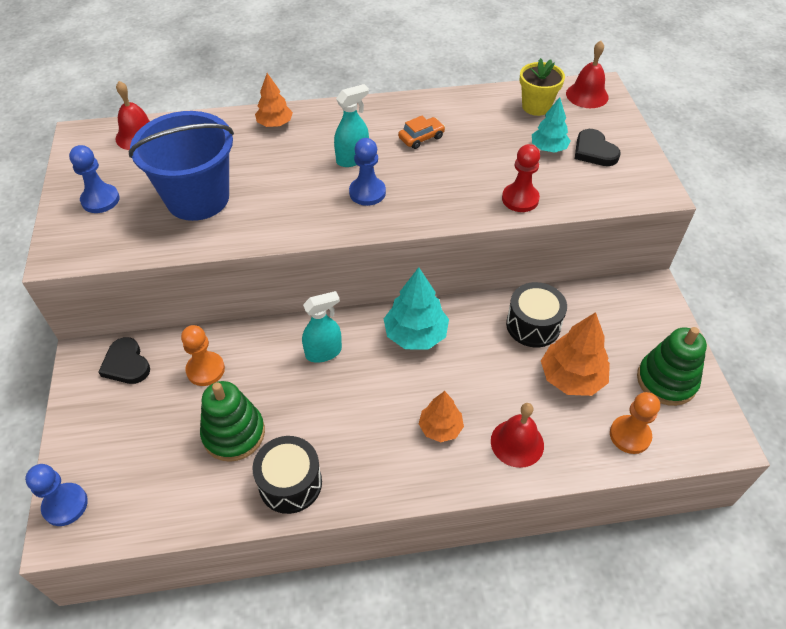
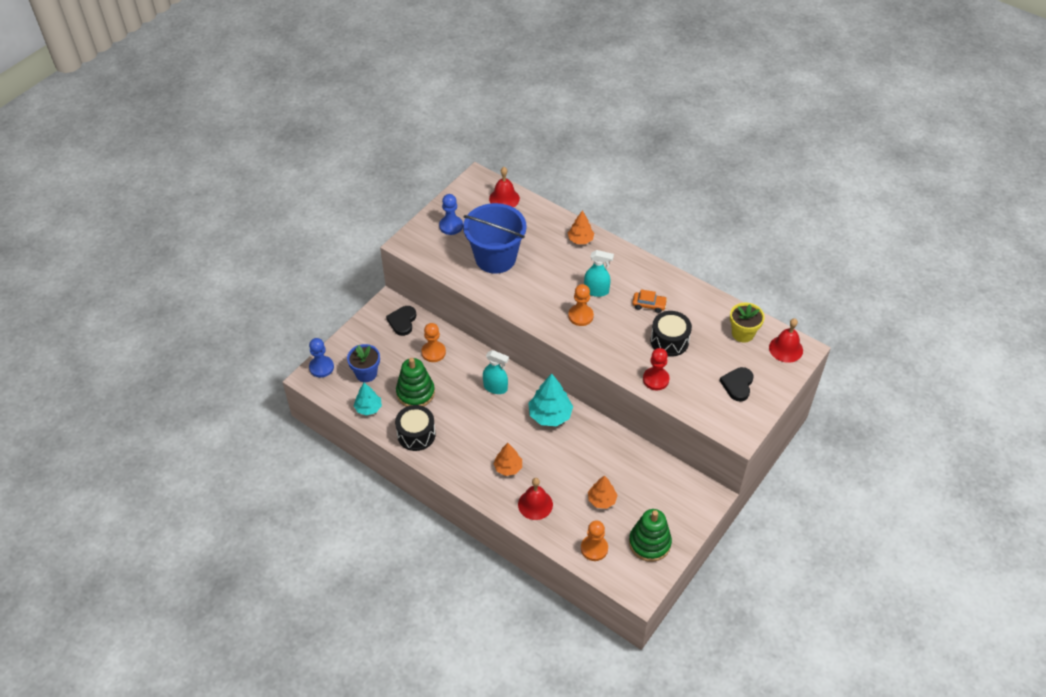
camera: 45 degrees right, 0 degrees up
blue pawn [349,138,386,206] -> orange pawn [568,284,594,326]
black drum [506,282,567,347] -> black drum moved to [650,311,692,357]
turquoise tree [532,97,570,153] -> turquoise tree moved to [354,383,382,416]
orange tree [541,312,610,396] -> orange tree [588,476,618,509], size x0.63
none -> blue flower pot [347,344,380,382]

